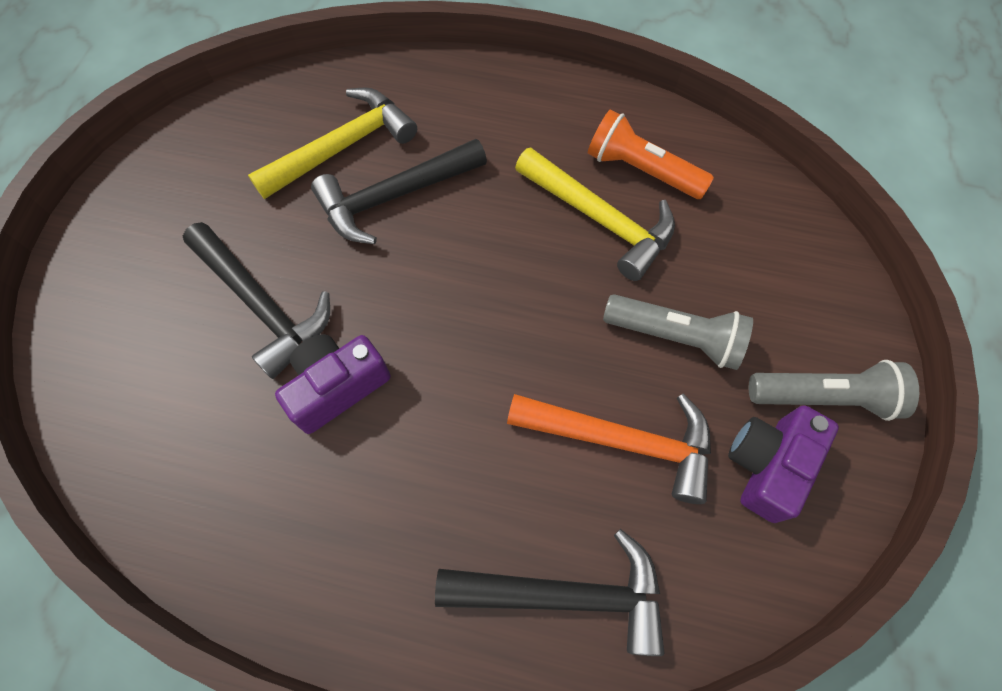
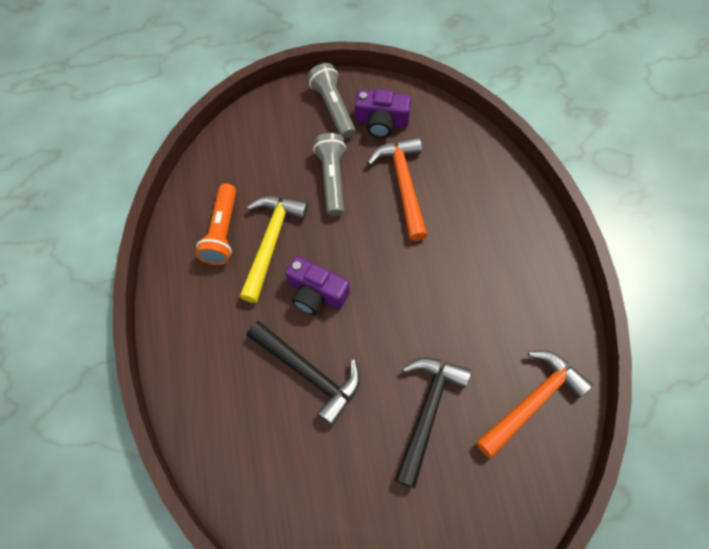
camera: 115 degrees left, 0 degrees up
yellow hammer [248,88,417,199] -> none
purple camera [275,334,391,434] -> purple camera moved to [285,256,350,315]
black hammer [435,529,665,656] -> none
none -> orange hammer [476,350,593,459]

